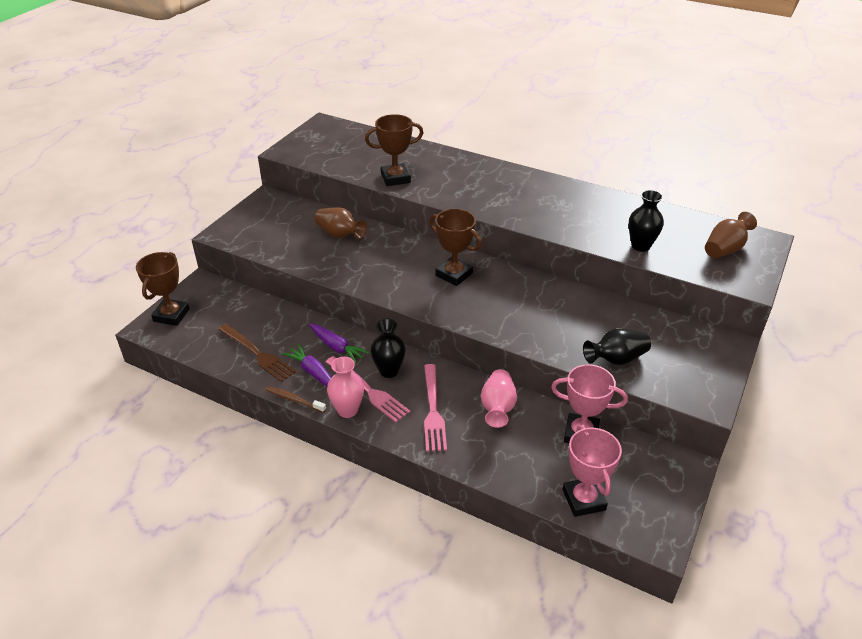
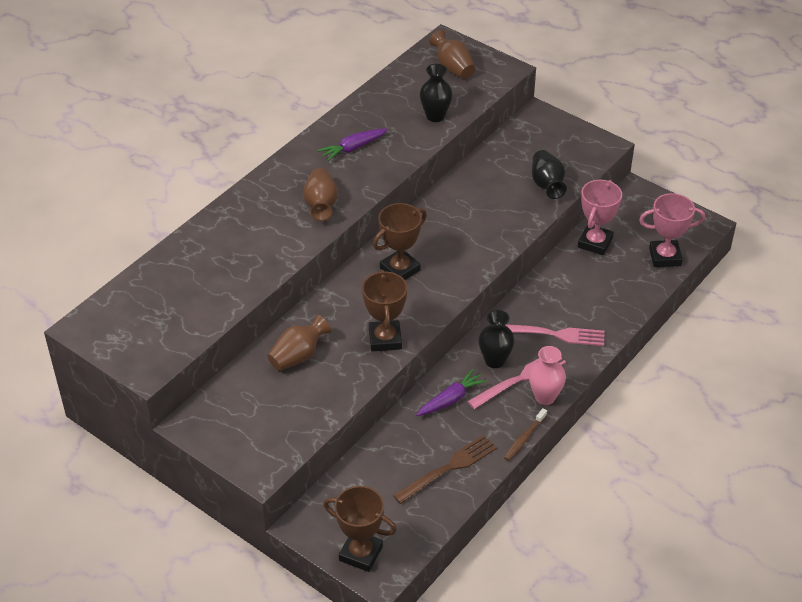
camera: 80 degrees left, 5 degrees up
purple carrot [282,344,332,387] -> purple carrot moved to [317,129,388,162]
brown trophy [365,114,423,186] -> brown trophy moved to [362,270,407,351]
pink vase [481,369,517,428] -> none
none -> brown vase [303,168,338,221]

